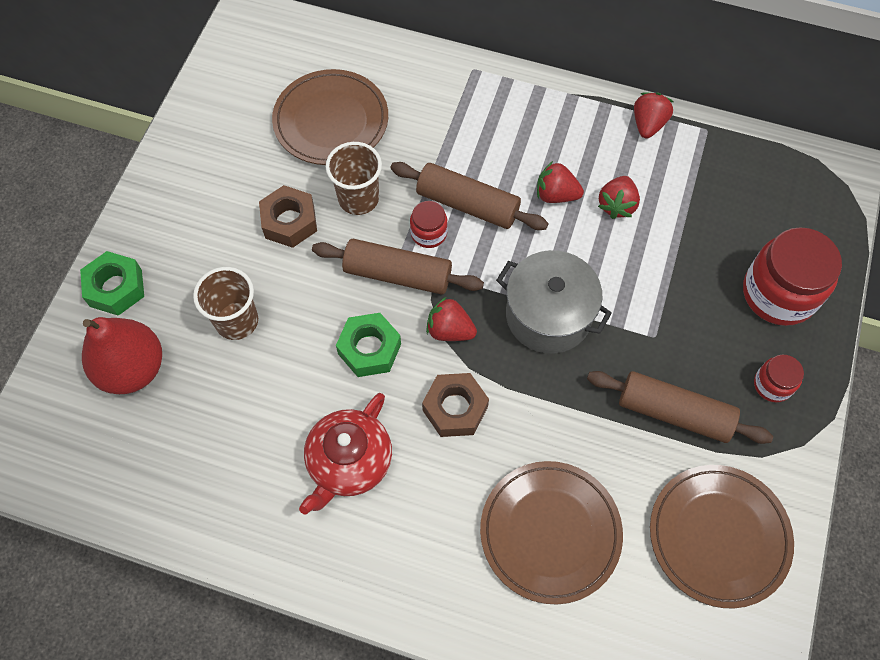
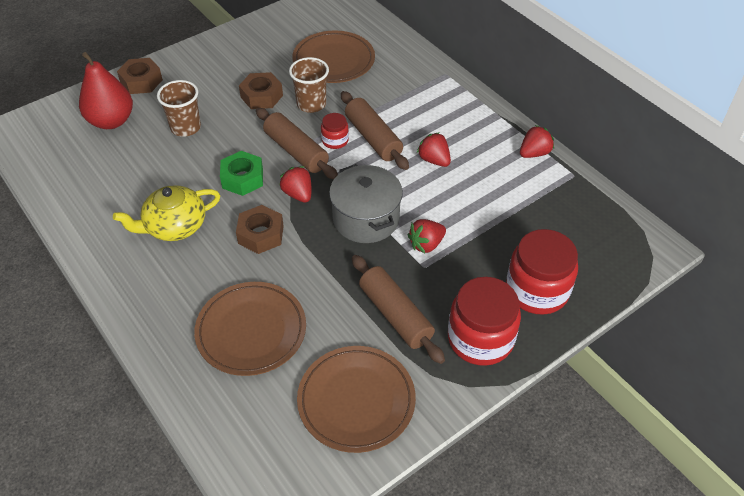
camera: 35 degrees right, 15 degrees down
green nut [80,251,144,316] -> brown nut [117,58,163,94]
red teapot [299,393,392,514] -> yellow teapot [113,185,221,241]
red strawberry [598,176,640,219] -> red strawberry moved to [408,219,446,253]
red jar [754,355,804,402] -> red jar [448,277,521,366], size x2.01

